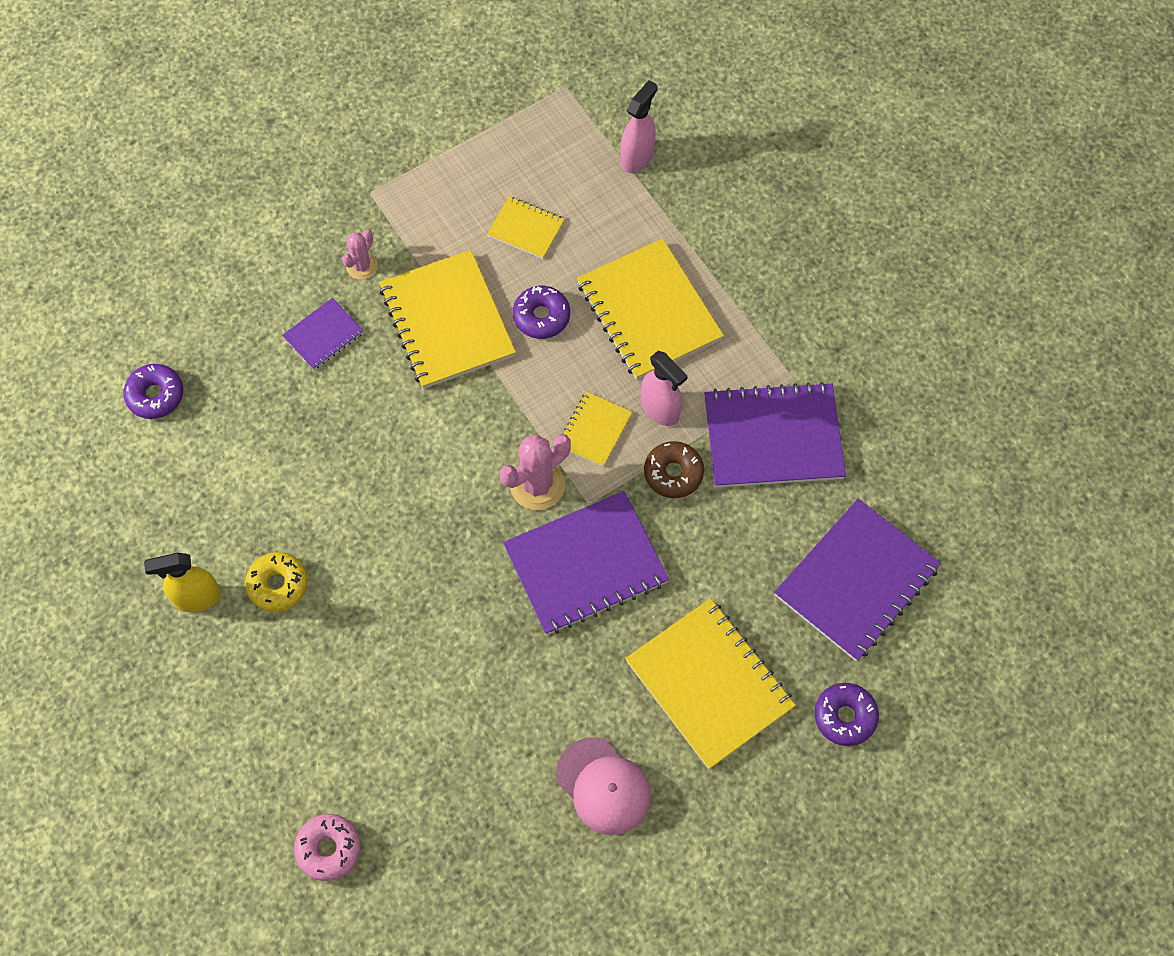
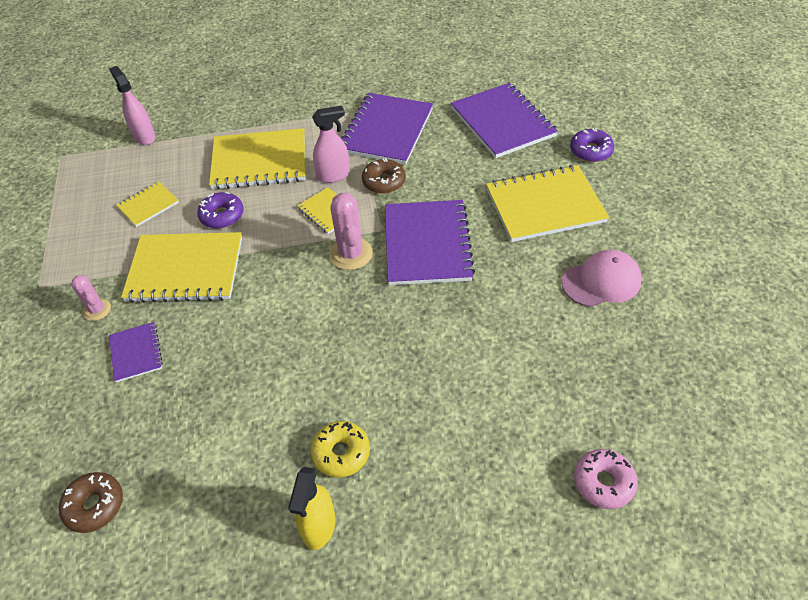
camera: 65 degrees left, 15 degrees down
purple donut [123,364,183,419] -> brown donut [59,472,123,533]

